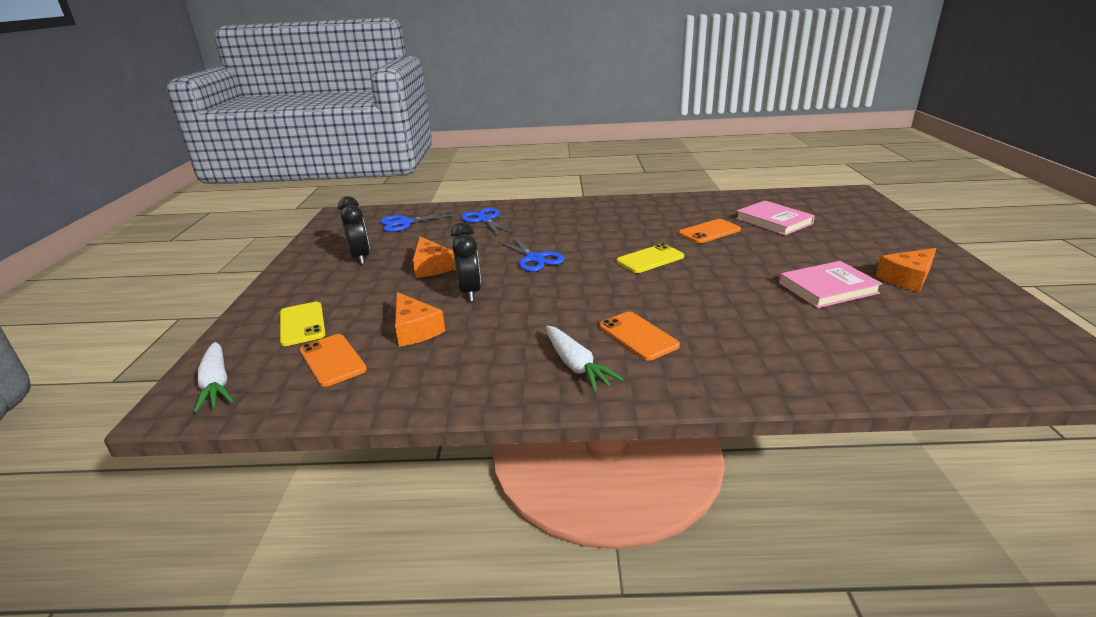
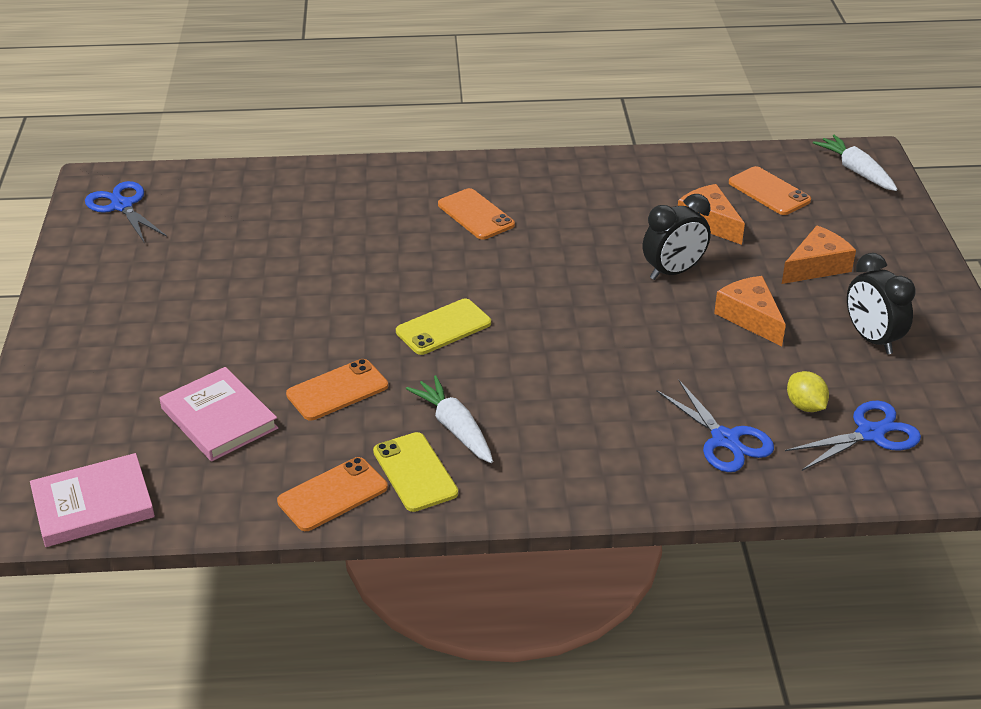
camera: 175 degrees right, 10 degrees up
yellow phone [280,302,325,346] -> yellow phone moved to [373,432,458,512]
black clock [451,222,481,302] -> black clock turned 105 degrees counterclockwise [643,194,711,280]
blue scissors [498,236,564,272] -> blue scissors moved to [85,181,167,242]
white carrot [546,326,624,392] -> white carrot moved to [406,375,493,463]
pink book [779,261,883,308] -> pink book moved to [30,453,155,547]
orange cheese [876,248,936,293] -> orange cheese moved to [782,226,856,284]
none -> orange phone [277,457,388,531]
none -> yellow lemon [787,371,829,412]

